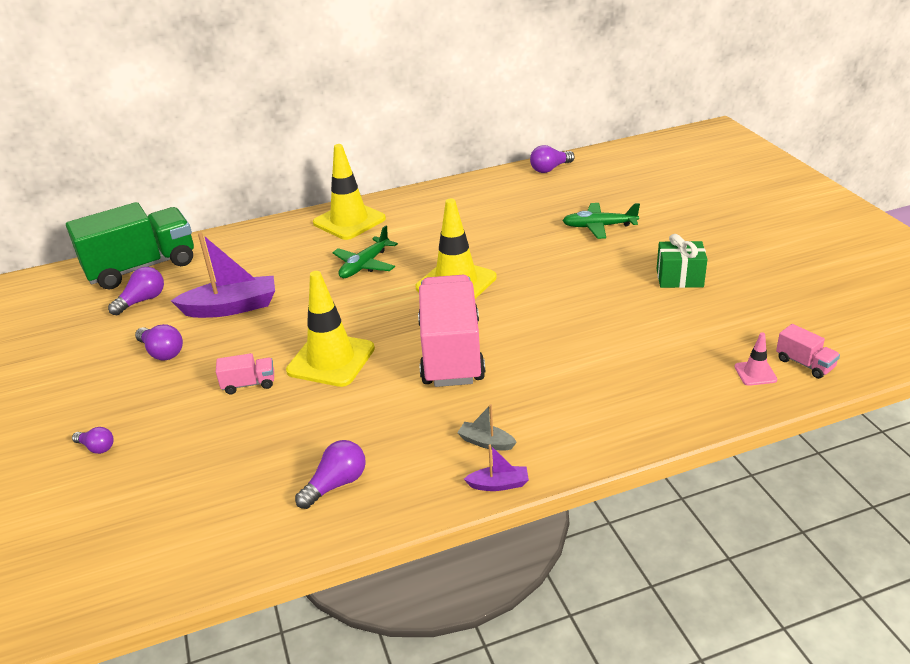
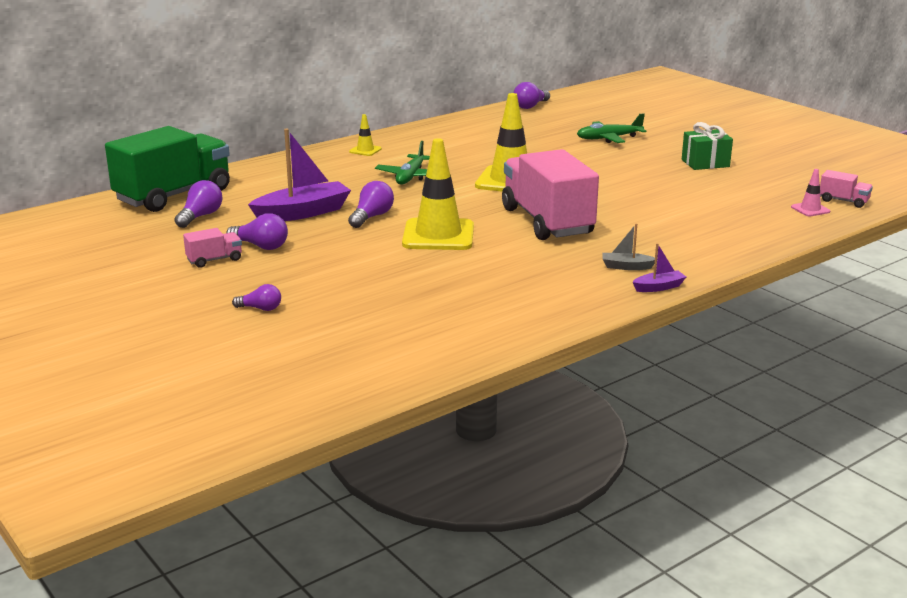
camera: 20 degrees left, 10 degrees down
pink truck [216,353,274,394] -> pink truck moved to [183,228,242,268]
purple light bulb [295,440,366,509] -> purple light bulb moved to [348,181,394,228]
yellow traffic cone [313,144,386,240] -> yellow traffic cone [349,114,382,156], size x0.45

